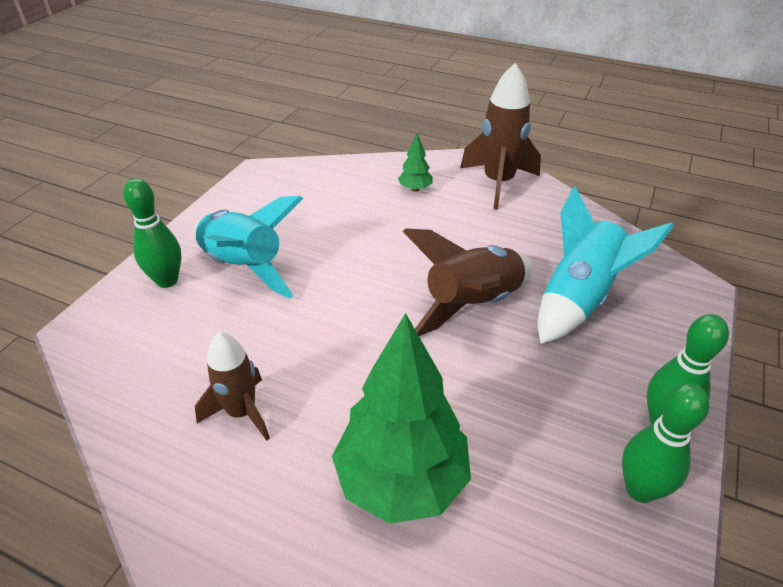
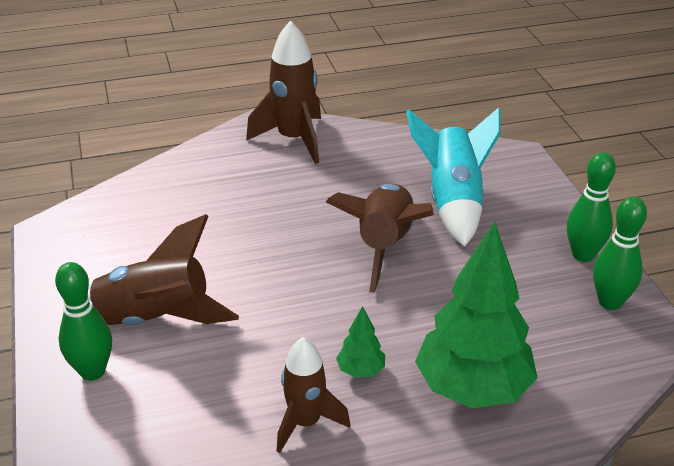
camera: 40 degrees left, 5 degrees down
turquoise rocket [193,196,303,299] -> brown rocket [88,214,239,326]
green tree [398,133,433,192] -> green tree moved to [336,306,385,378]

